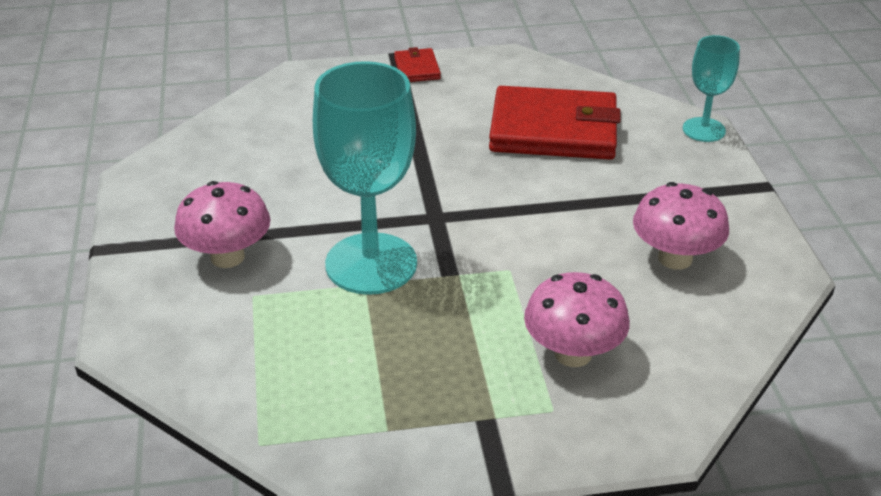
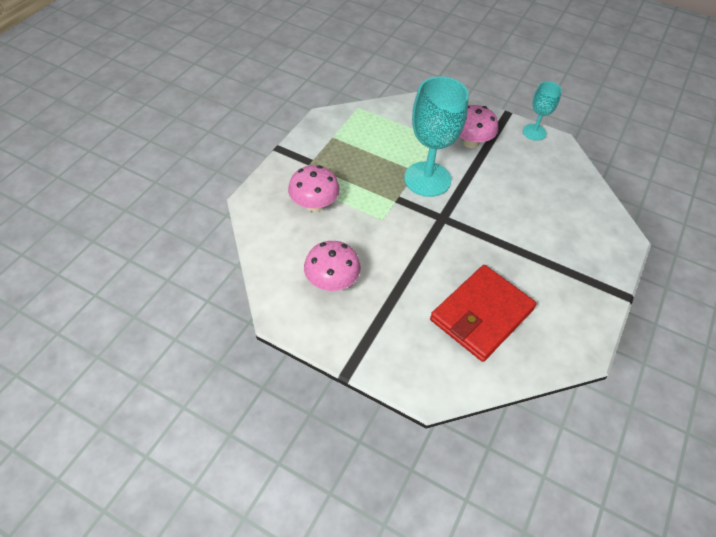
camera: 125 degrees right, 15 degrees up
red wallet [394,47,441,82] -> none
turquoise goblet [683,35,740,142] -> turquoise goblet moved to [523,81,562,141]

